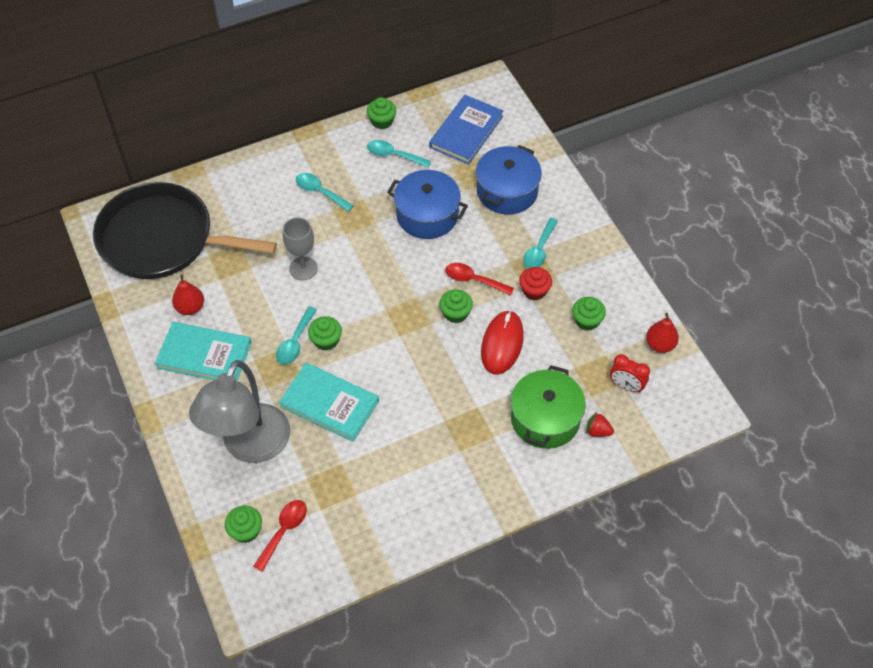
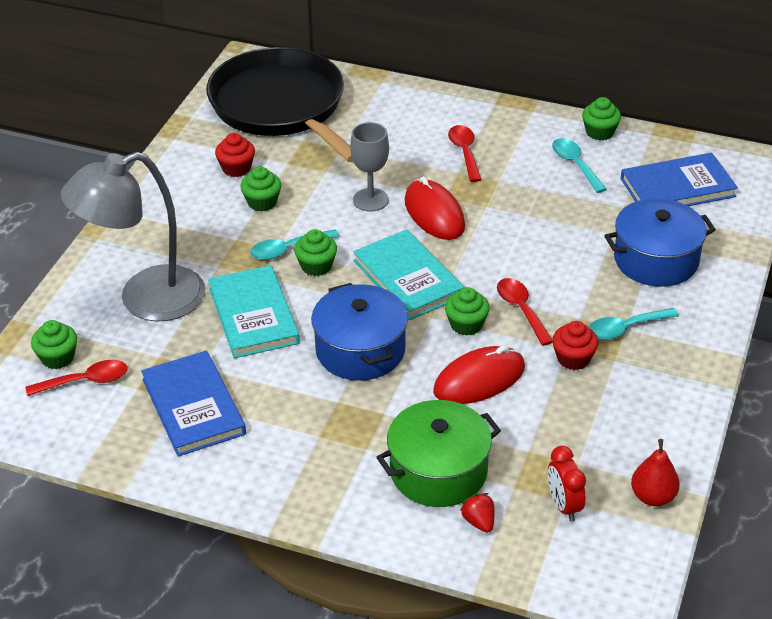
camera: 45 degrees right, 15 degrees down
turquoise book [155,322,252,381] -> turquoise book moved to [353,229,464,320]
red pear [172,274,204,315] -> red cupcake [215,133,255,177]
turquoise spoon [296,173,353,212] -> red spoon [448,125,482,182]
blue pot [387,170,468,239] -> blue pot moved to [311,283,408,381]
green cupcake [572,297,606,331] -> green cupcake moved to [240,166,281,211]
none -> blue book [141,351,246,457]
none -> red mouse [404,177,465,240]

